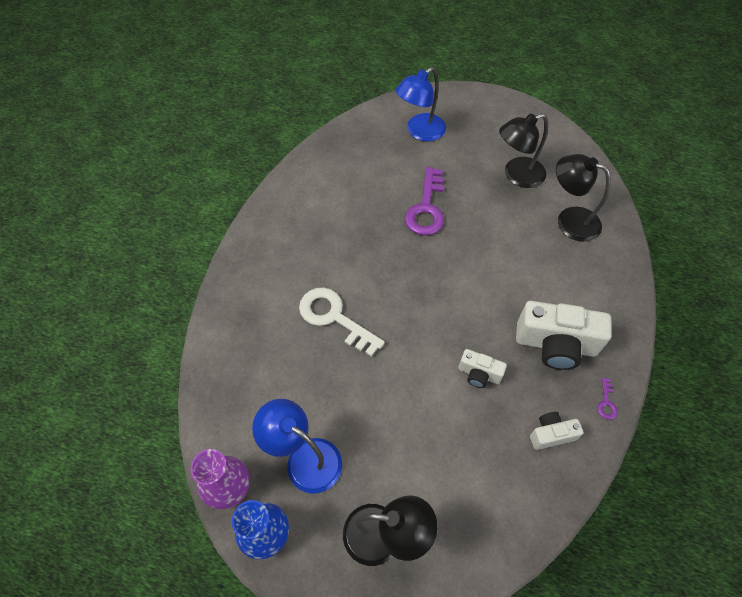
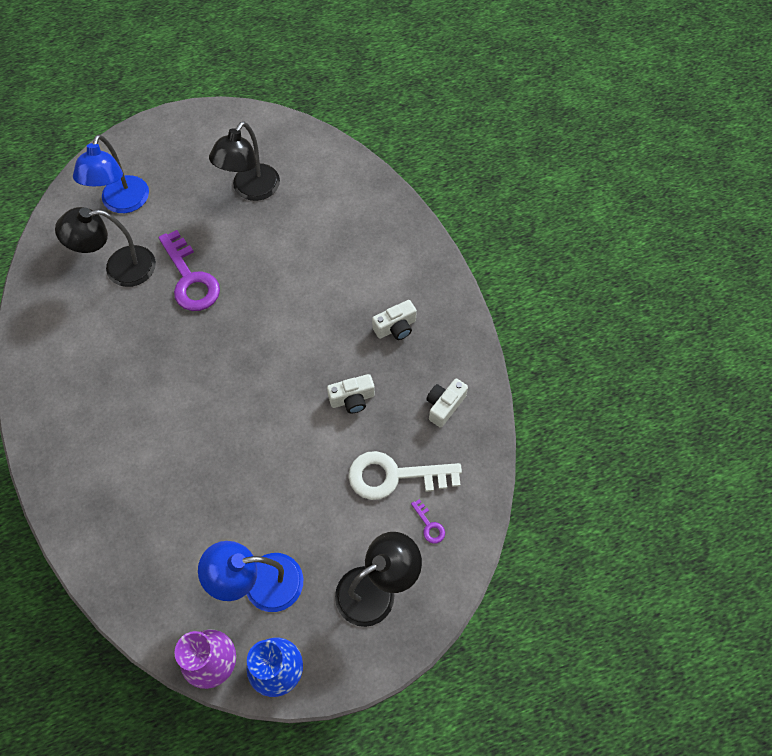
camera: 40 degrees left, 5 degrees up
white key [299,287,385,357] -> white key moved to [348,451,462,500]
white camera [516,301,612,370] -> white camera [372,300,417,340], size x0.52
black lamp [556,154,611,242] -> black lamp moved to [55,207,156,287]
purple key [597,378,618,420] -> purple key moved to [411,499,445,544]

